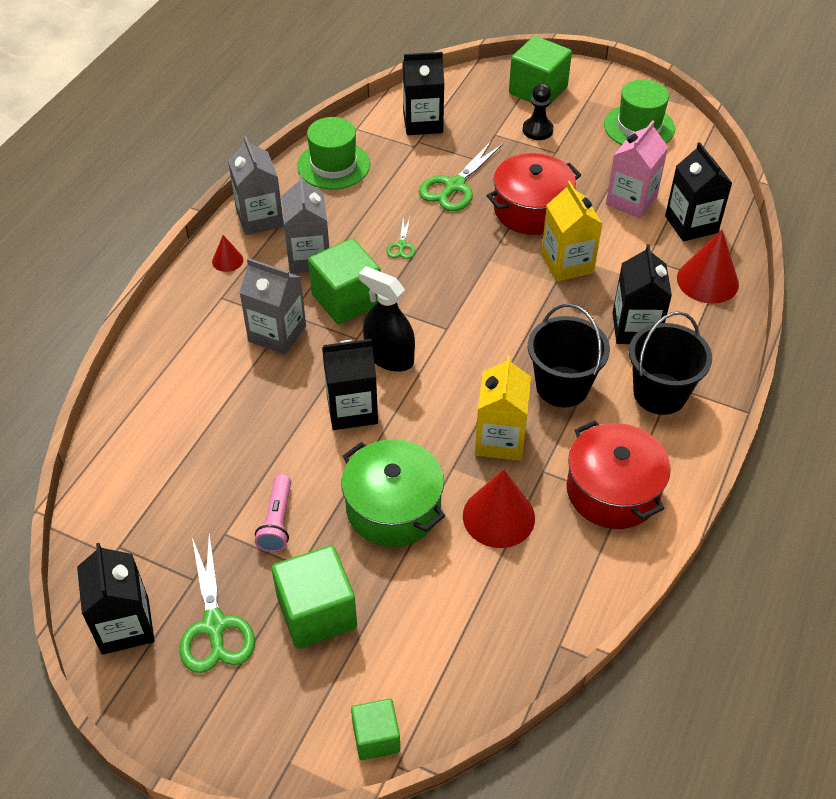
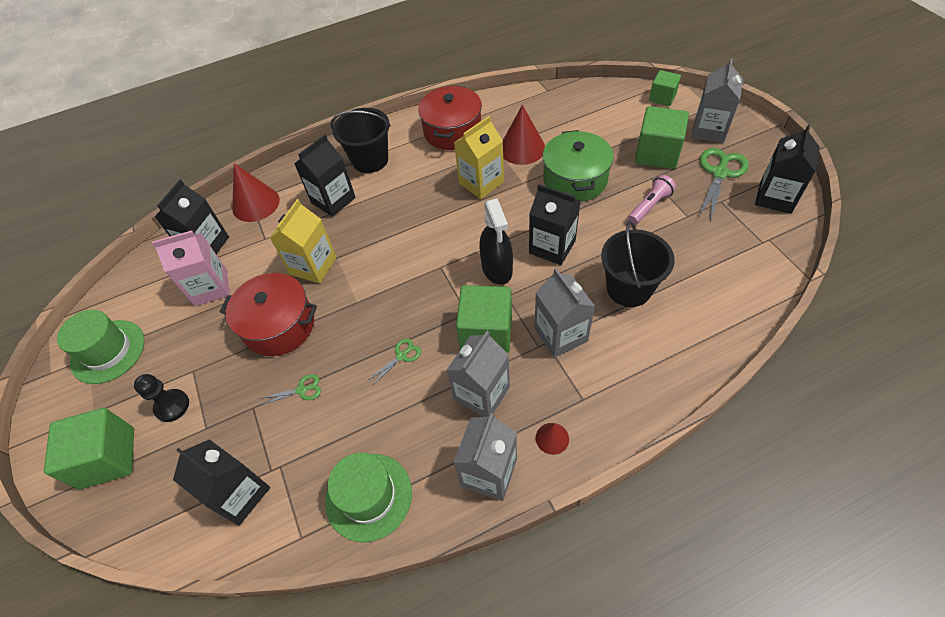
camera: 135 degrees left, 5 degrees up
green scissors [419,140,503,211] -> green scissors [259,374,321,405], size x0.50
black bucket [528,304,610,407] -> black bucket moved to [601,220,675,307]
none -> grey carton [691,58,743,143]

